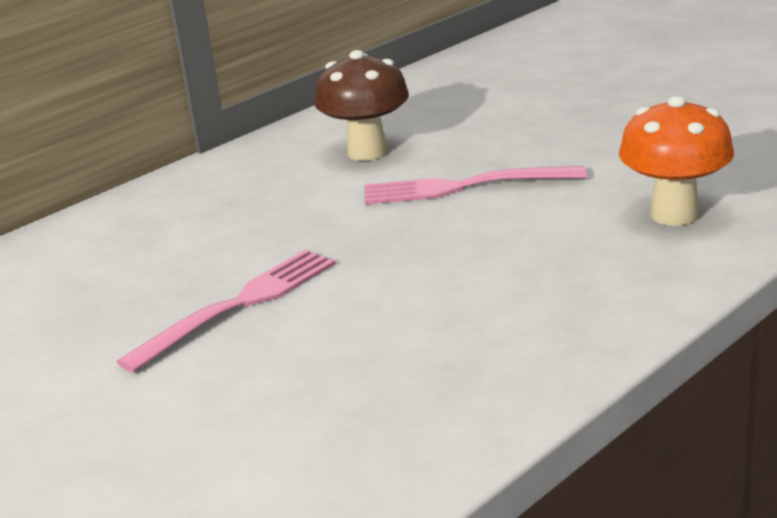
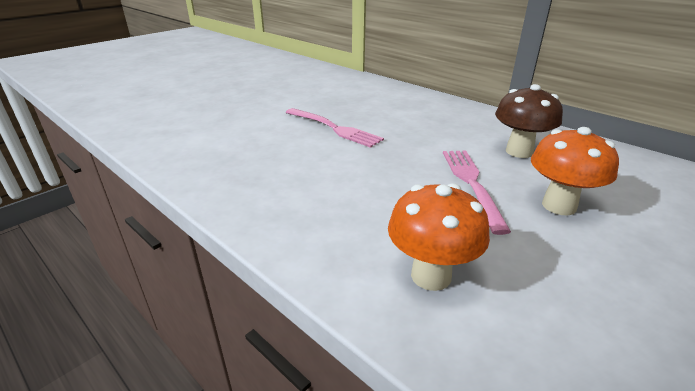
camera: 85 degrees right, 5 degrees up
none -> orange mushroom [531,127,619,215]

